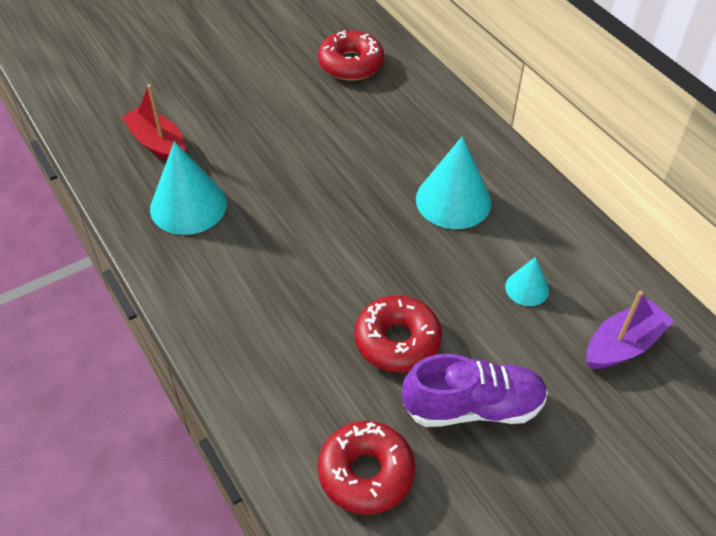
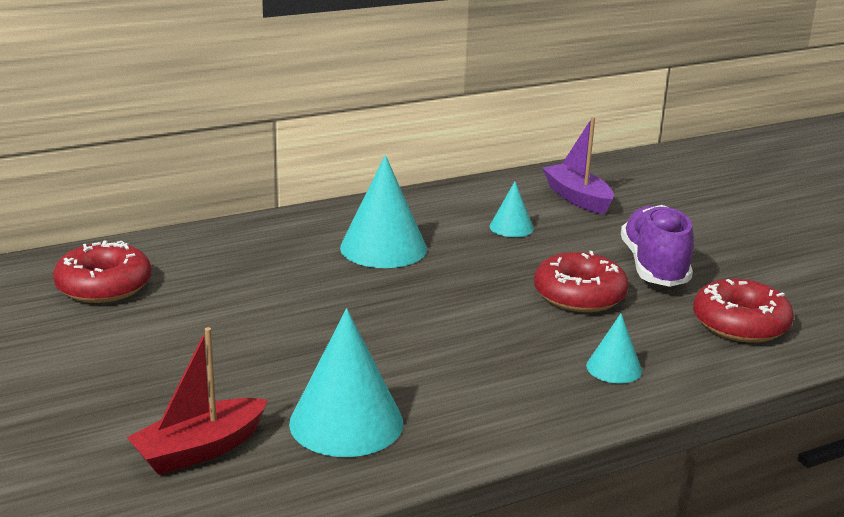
camera: 85 degrees left, 25 degrees down
none -> turquoise cone [586,313,642,384]

